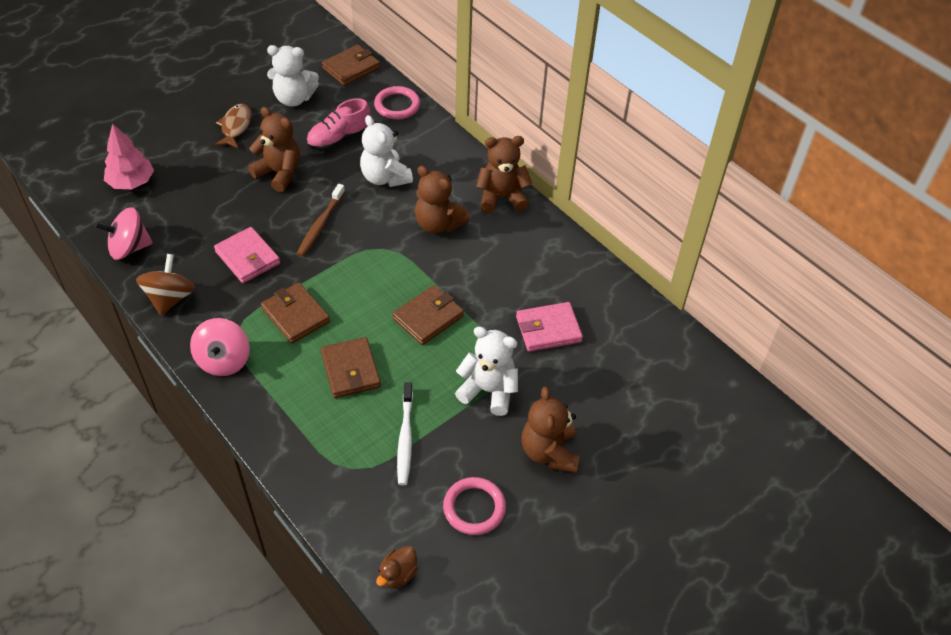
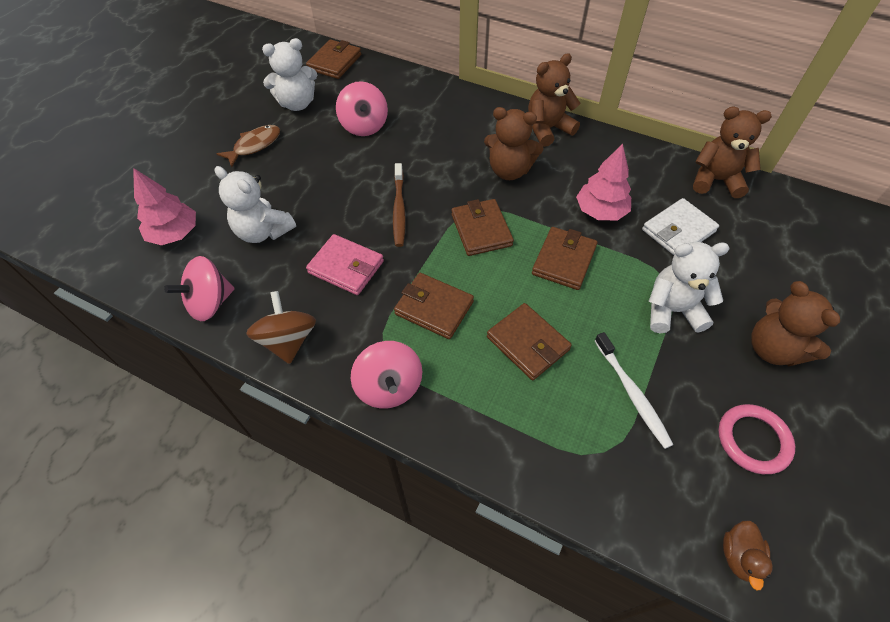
camera: 20 degrees left, 5 degrees up
brown fish [214,104,252,149] -> brown fish turned 60 degrees clockwise [216,125,280,167]
brown teddy bear [248,107,300,192] -> brown teddy bear moved to [693,107,772,198]
pink shoe [306,98,371,151] -> pink spinning top [336,81,388,136]
white teddy bear [360,115,413,187] -> white teddy bear moved to [214,166,296,243]
pink ring [374,86,420,119] -> none
pink wallet [516,302,583,352] -> white wallet [642,198,719,255]
none -> brown wallet [451,199,514,256]
none -> pink tree [576,144,631,220]

